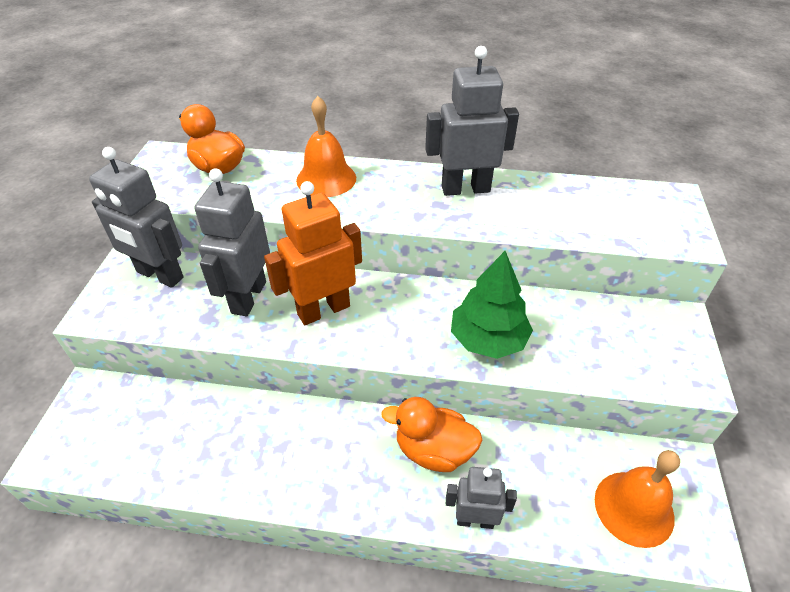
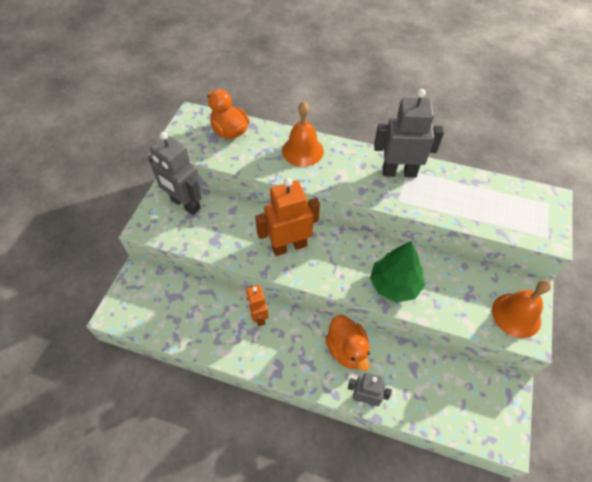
camera: 10 degrees right, 10 degrees up
grey robot [194,168,270,316] -> none
orange duck [381,397,483,472] -> orange duck turned 135 degrees counterclockwise [325,315,370,371]
orange bell [595,450,680,548] -> orange bell moved to [492,280,551,338]
none -> orange robot [246,285,269,326]

